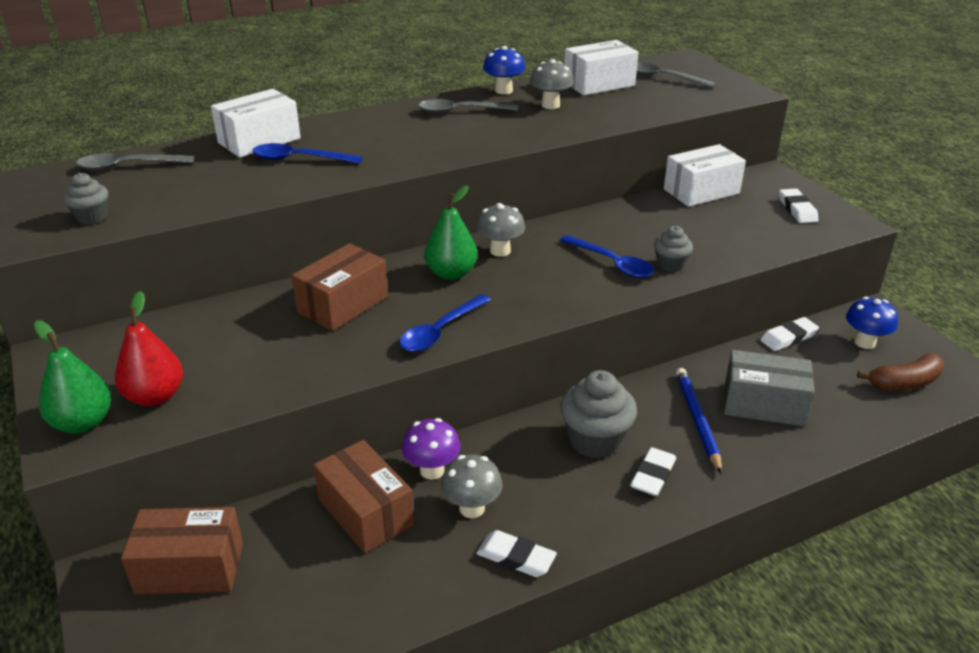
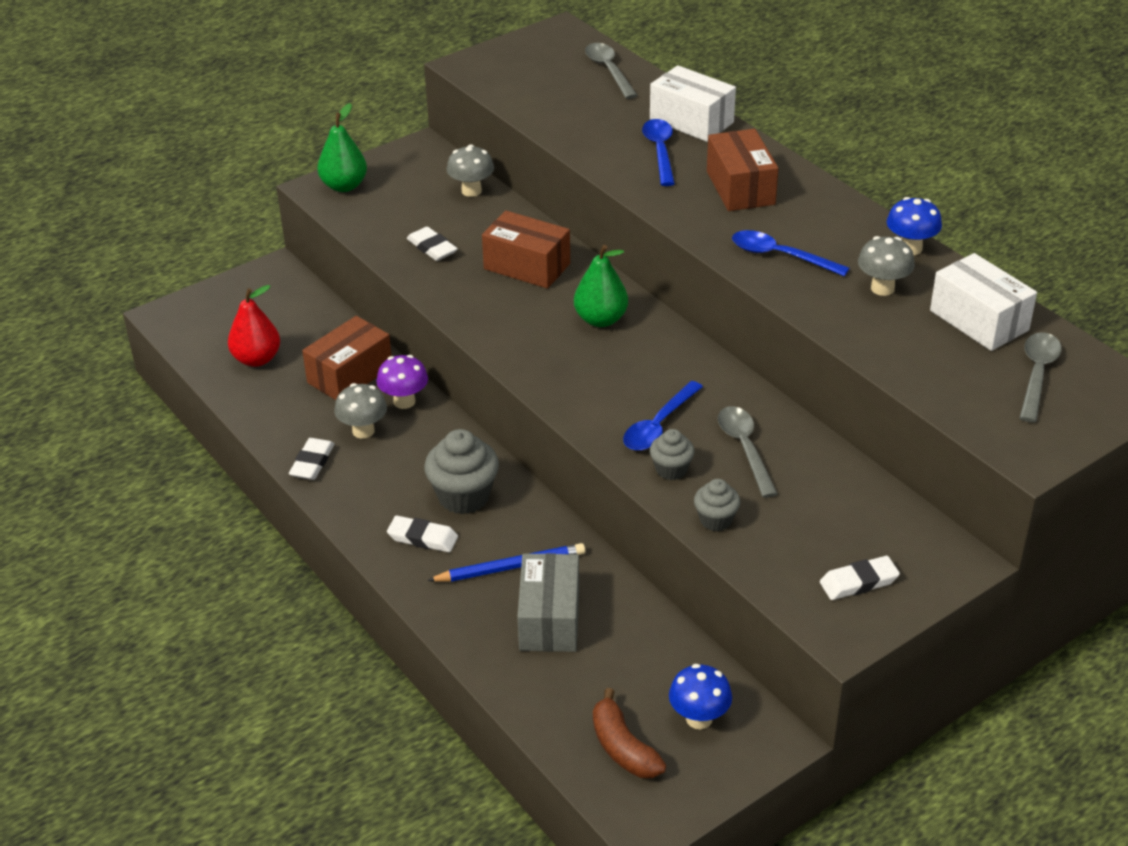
camera: 80 degrees right, 5 degrees up
grey cupcake [63,173,108,225] -> grey cupcake moved to [694,479,740,531]
red pear [115,291,183,406] -> red pear moved to [228,285,280,367]
brown box [121,507,243,595] -> brown box moved to [707,129,779,211]
blue spoon [399,294,491,352] -> blue spoon moved to [732,230,850,277]
grey spoon [418,99,518,113] -> grey spoon moved to [718,406,778,498]
grey mushroom [476,203,525,257] -> grey mushroom moved to [447,145,494,197]
white box [664,144,746,207] -> none
white eraser [760,317,819,351] -> white eraser moved to [407,227,458,261]

